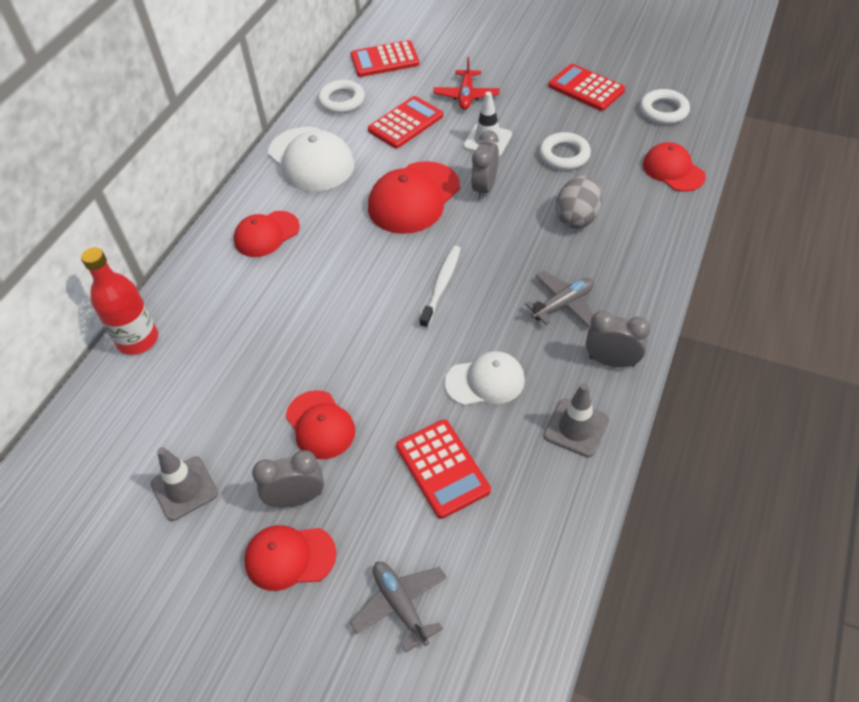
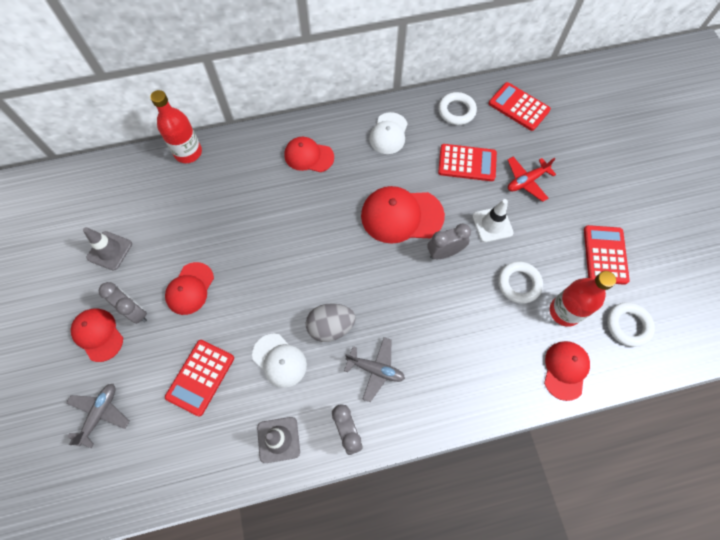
camera: 50 degrees right, 15 degrees up
white cap [268,127,355,192] -> white cap [369,112,408,154], size x0.64
white toothbrush [419,246,461,328] -> none
grey egg [555,175,602,229] -> grey egg moved to [306,303,356,342]
none -> red bottle [550,271,616,327]

